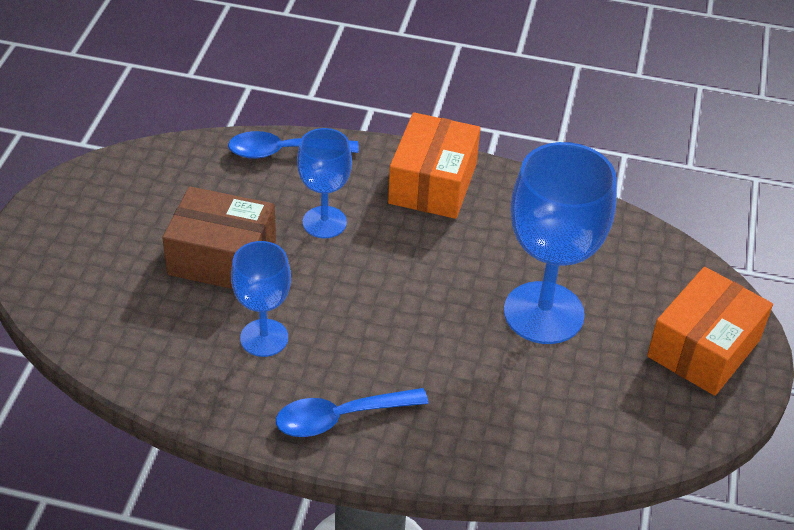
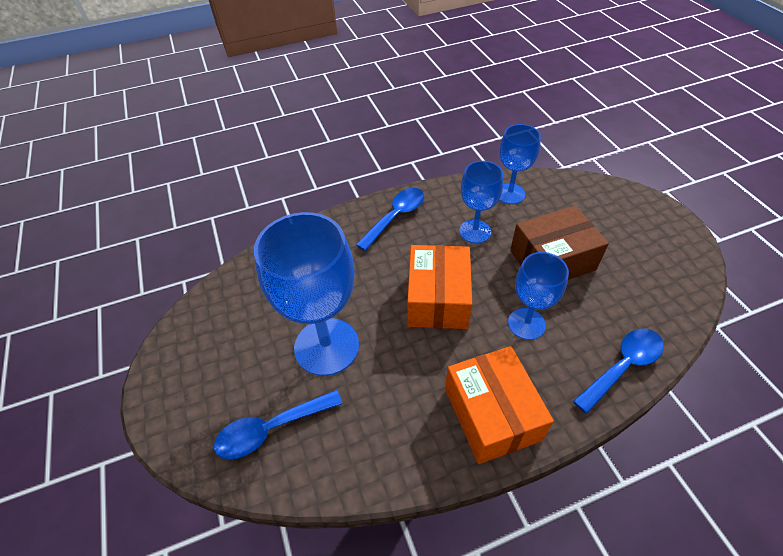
camera: 150 degrees right, 5 degrees up
orange box [647,267,773,396] -> orange box moved to [407,245,472,329]
none -> blue spoon [214,390,343,459]
none -> blue goblet [499,124,541,204]

